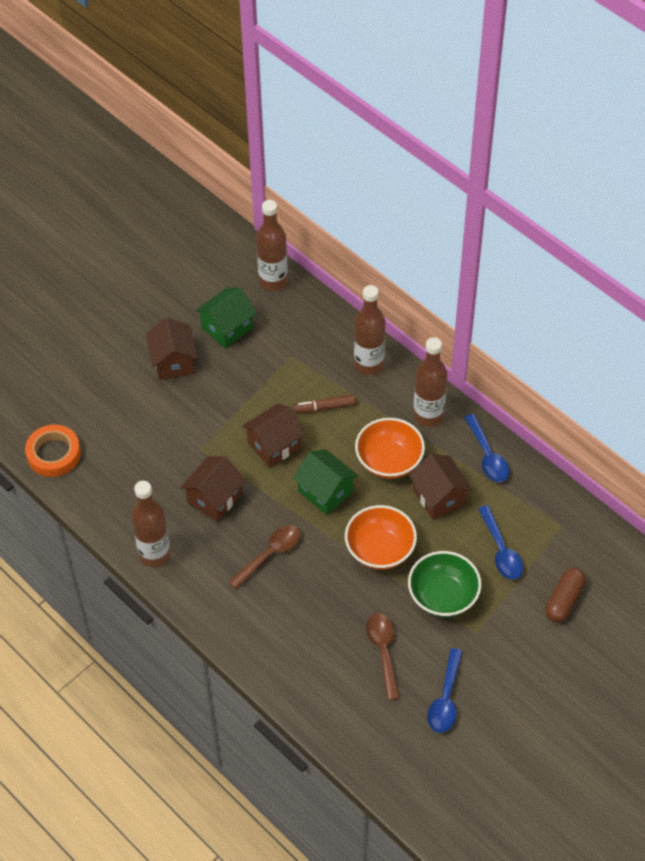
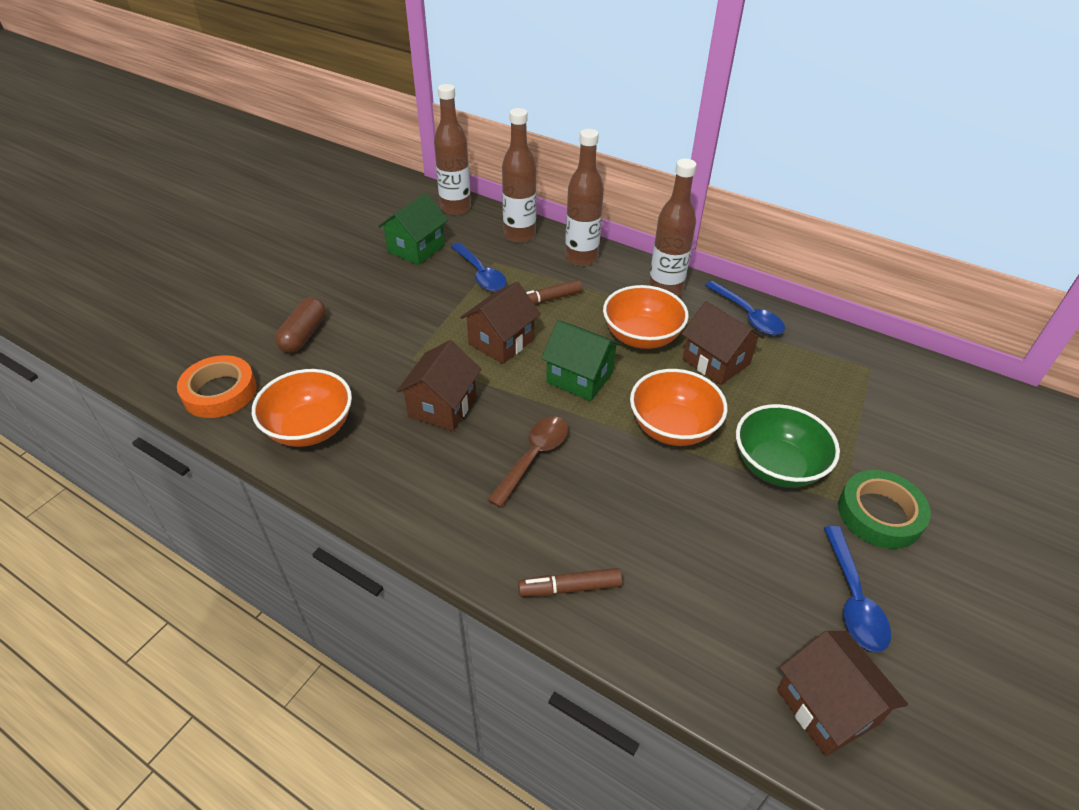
camera: 15 degrees left, 10 degrees down
brown bottle [131,481,171,567] -> brown bottle moved to [502,108,536,243]
brown house [146,317,198,380] -> brown house moved to [777,631,908,757]
brown spoon [366,613,400,700] -> none
blue spoon [478,505,523,580] -> blue spoon moved to [451,243,507,291]
brown capsule [545,568,586,622] -> brown capsule moved to [275,297,326,353]
none -> orange bowl [252,369,352,447]
none -> brown marker [518,568,622,597]
none -> green tape [838,470,931,549]

